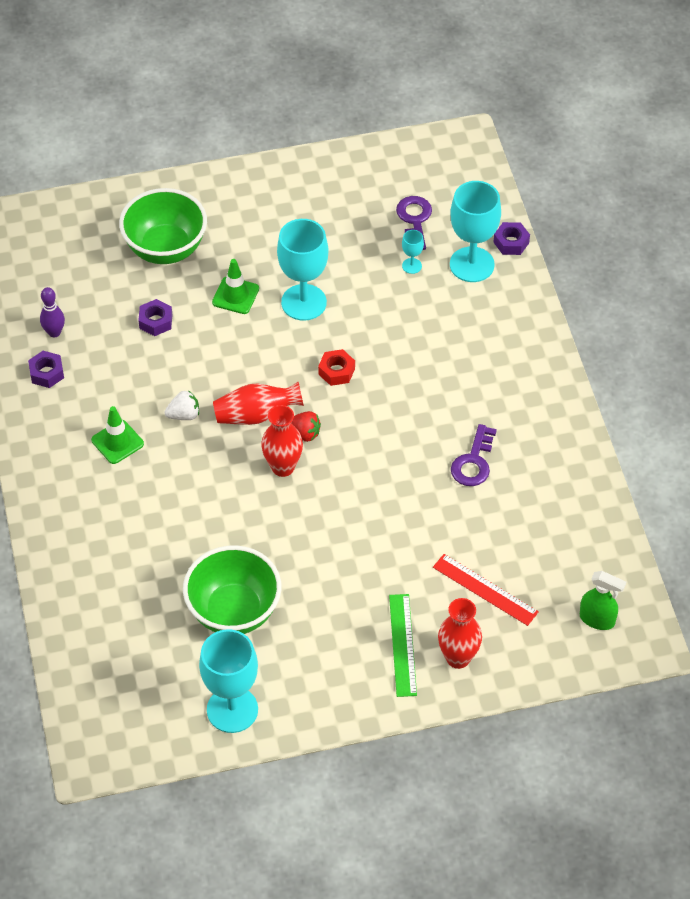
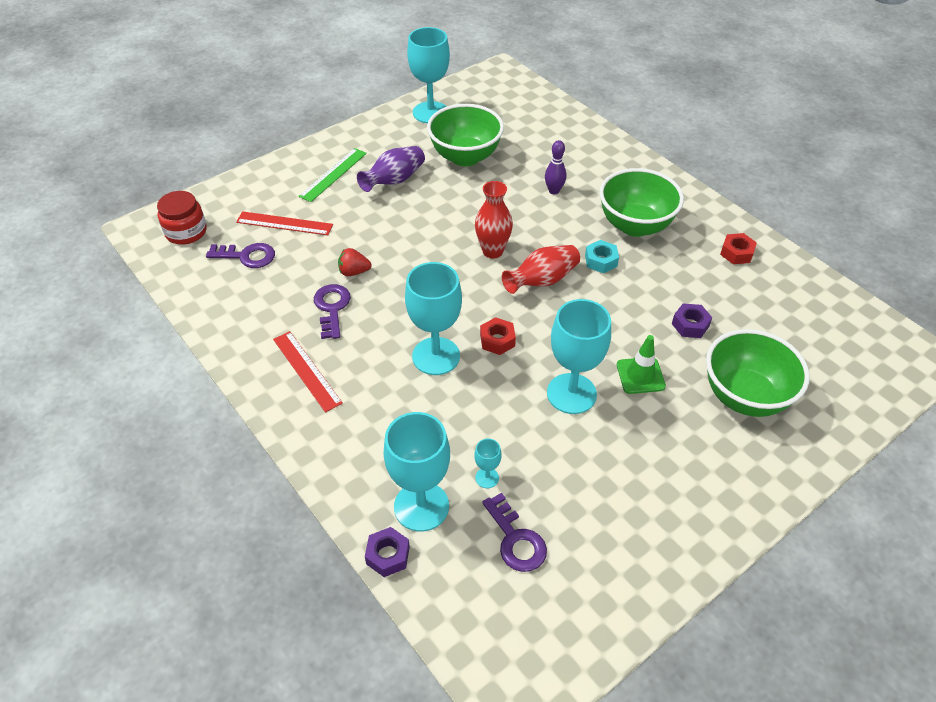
camera: 155 degrees right, 5 degrees down
purple nut [28,351,64,388] -> red nut [720,233,757,264]
purple bowling pin [40,287,65,337] -> purple bowling pin moved to [545,140,566,195]
green traffic cone [91,406,144,464] -> green bowl [599,168,684,237]
white strawberry [164,390,199,420] -> turquoise nut [585,240,619,273]
red strawberry [291,411,321,442] -> red strawberry moved to [338,248,372,276]
green ruler [389,594,417,697] -> green ruler turned 60 degrees clockwise [299,148,367,202]
red vase [438,598,482,669] -> none
green spray bottle [580,571,626,630] -> red jar [157,191,207,245]
none -> purple key [206,243,275,268]
none -> red ruler [273,331,343,413]
none -> purple vase [357,146,425,192]
none -> turquoise goblet [405,262,462,375]

